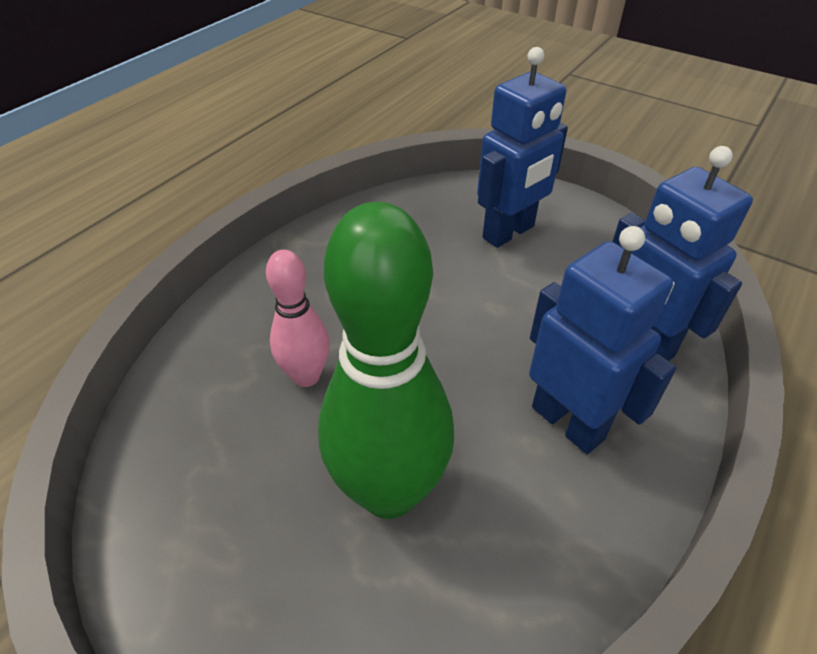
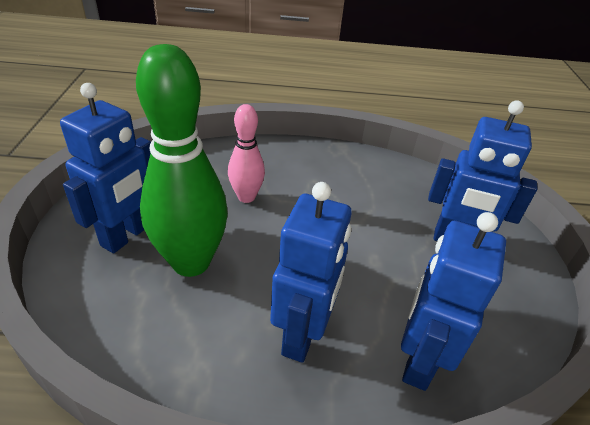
camera: 55 degrees right, 5 degrees down
none -> blue robot [60,83,151,254]

